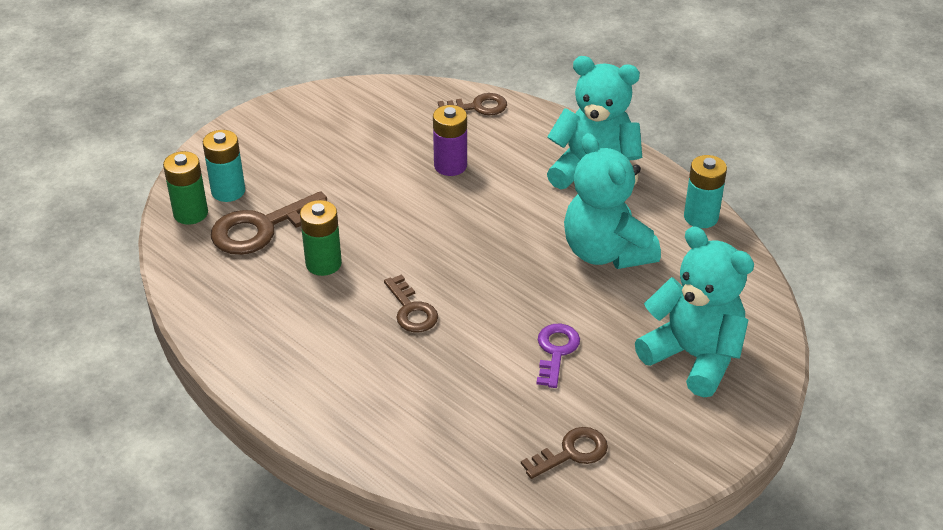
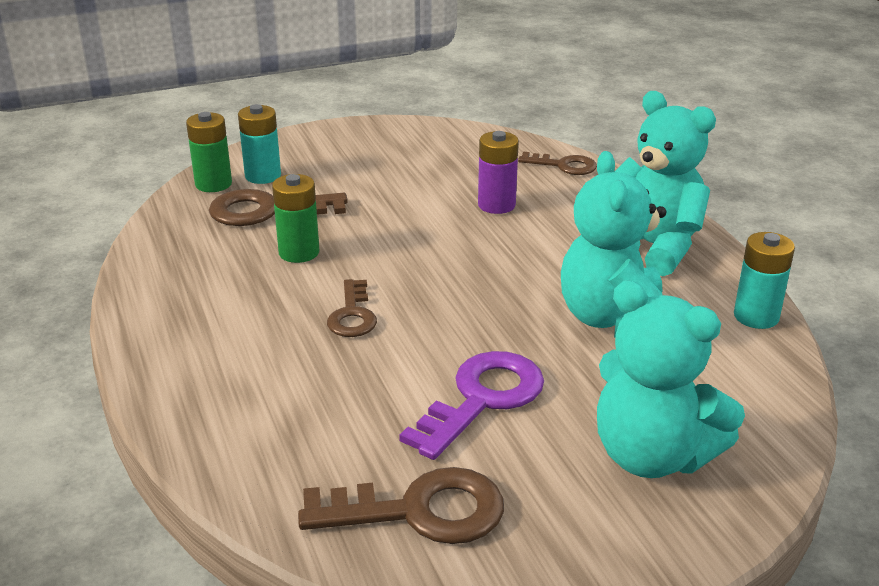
camera: 25 degrees right, 10 degrees down
brown key [521,427,608,479] -> brown key [298,467,504,544], size x1.62
purple key [536,324,580,388] -> purple key [399,351,544,460], size x1.62
turquoise teddy bear [635,227,754,397] -> turquoise teddy bear turned 150 degrees clockwise [597,280,745,478]

